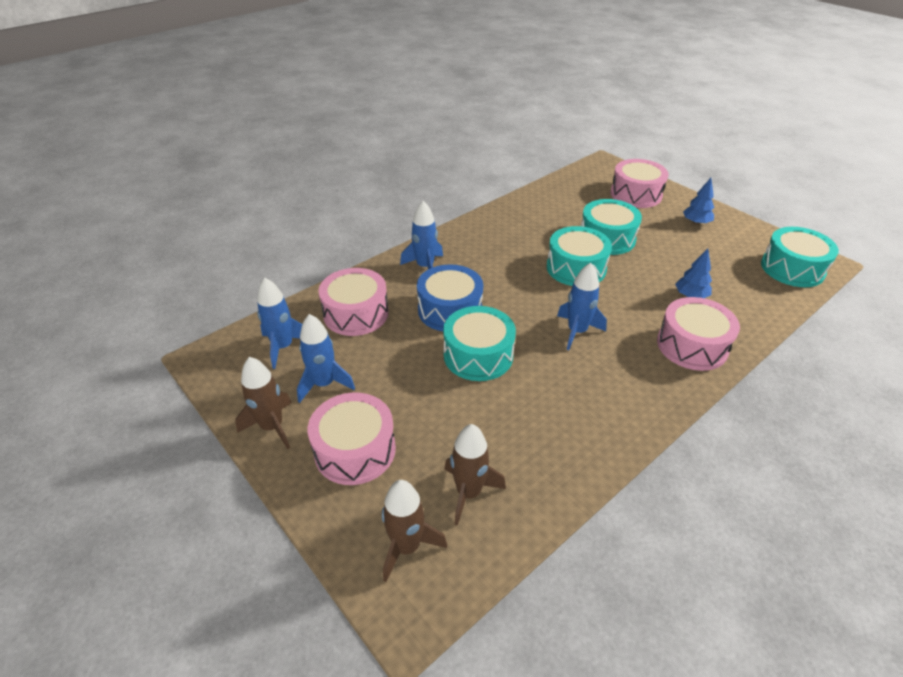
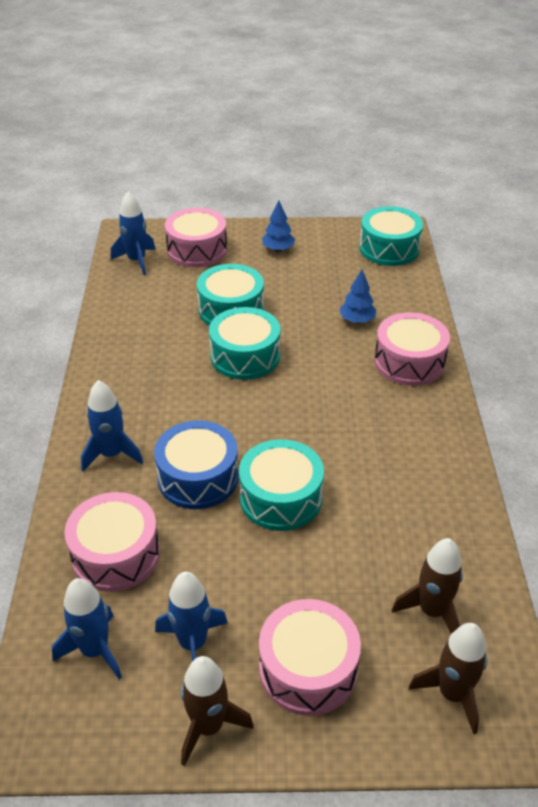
camera: 50 degrees left, 0 degrees up
blue rocket [557,262,607,350] -> blue rocket moved to [111,192,156,275]

